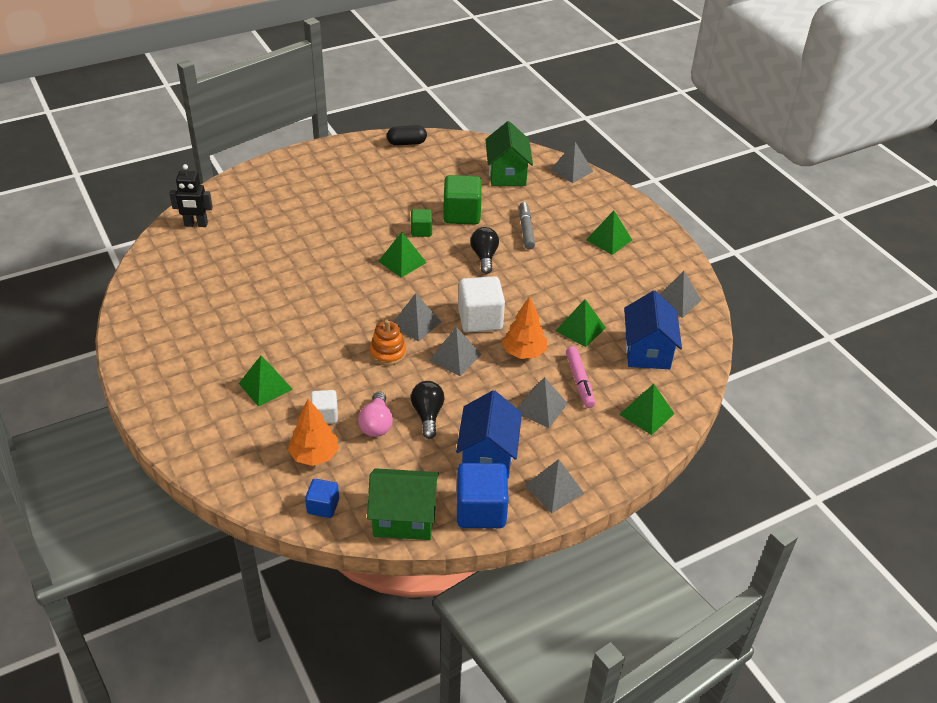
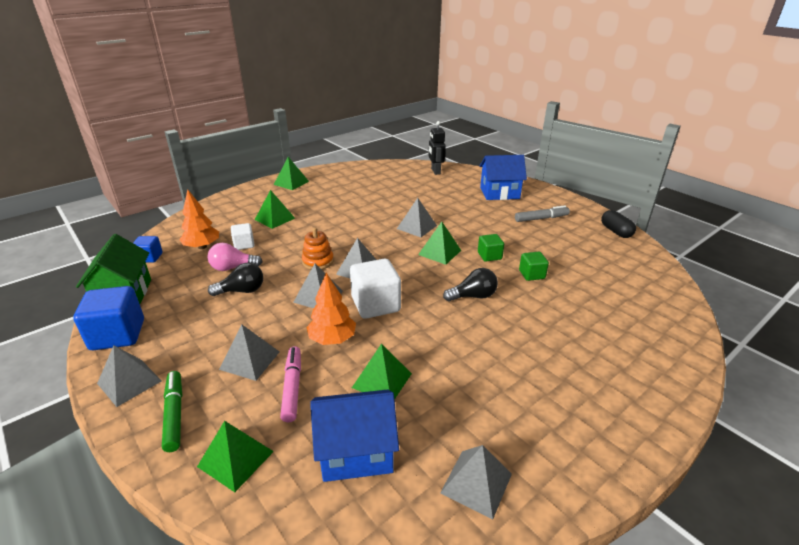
camera: 80 degrees right, 10 degrees down
green cube [443,175,482,224] -> green cube [519,252,549,281], size x0.56
blue house [456,390,522,478] -> blue house moved to [479,155,527,200]
green house [485,121,533,186] -> none
grey marker [519,202,535,250] -> grey marker moved to [515,206,570,222]
grey pyramid [550,142,593,183] -> grey pyramid moved to [397,198,437,237]
pink marker [566,346,595,408] -> pink marker turned 105 degrees clockwise [280,346,301,422]
green pyramid [586,210,632,255] -> green pyramid moved to [274,157,309,190]
none -> green marker [162,371,182,452]

